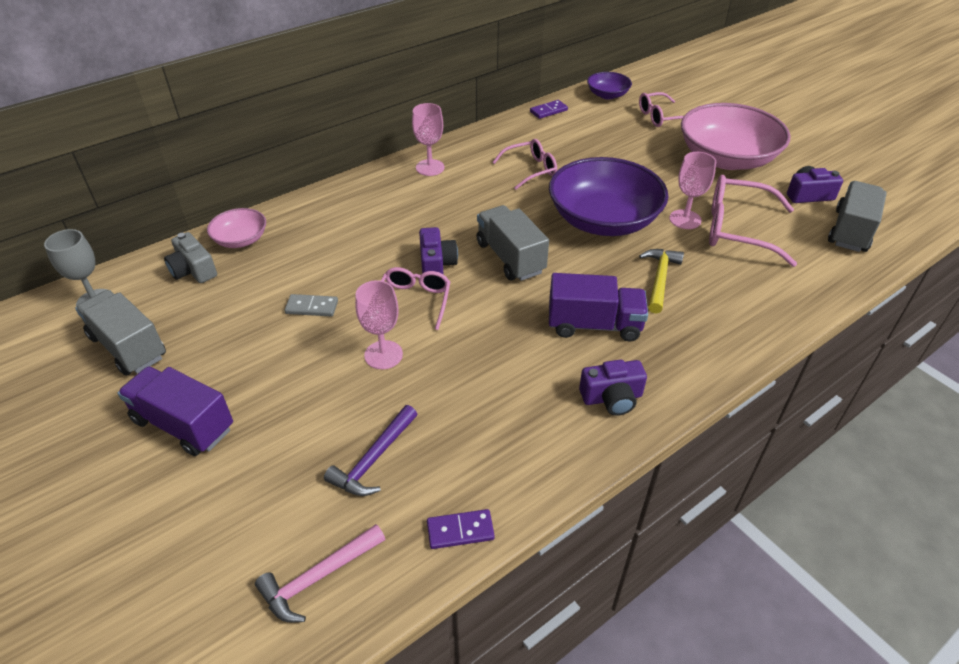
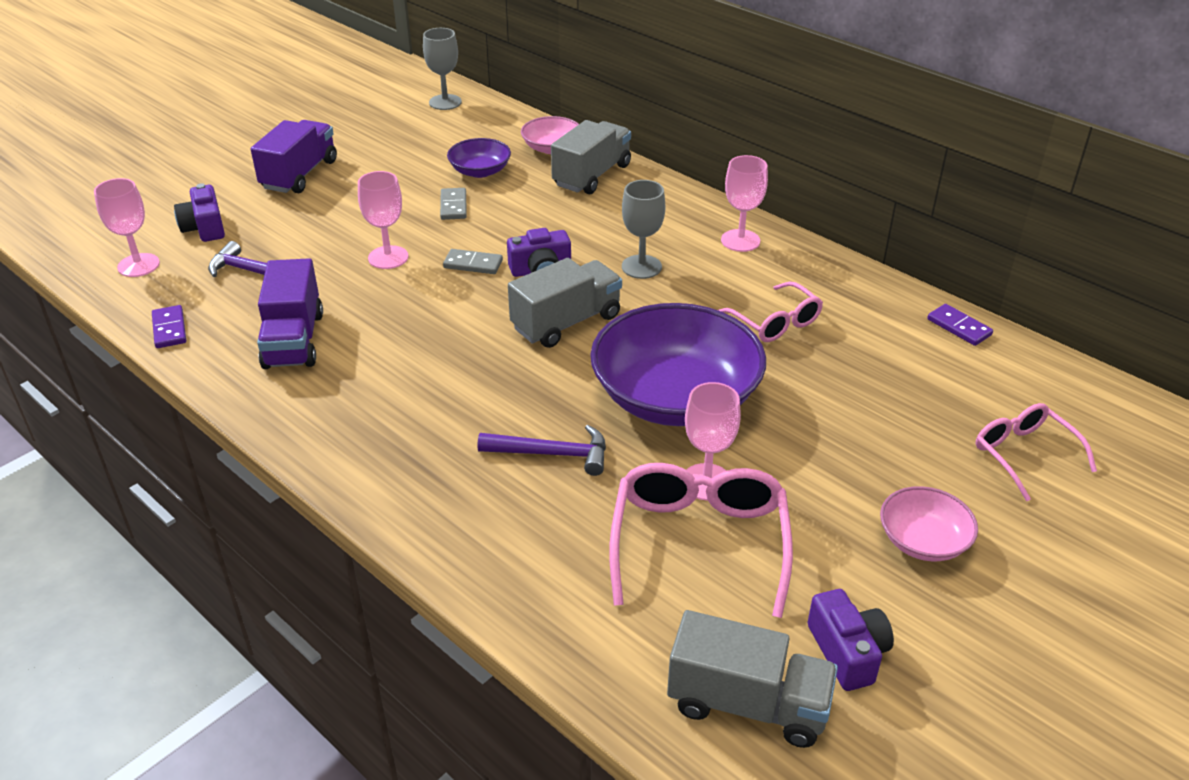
camera: 80 degrees right, 5 degrees down
grey truck [75,290,166,376] -> grey truck moved to [551,120,631,194]
grey camera [164,232,217,283] -> none
pink hammer [255,524,385,622] -> pink goblet [94,178,160,277]
pink glasses [381,267,450,330] -> grey domino [443,249,503,274]
purple truck [549,273,648,342] -> purple truck moved to [257,258,323,369]
purple camera [579,360,647,416] -> purple camera moved to [174,183,225,242]
purple bowl [587,72,632,99] -> purple bowl moved to [447,138,511,178]
yellow hammer [639,249,684,314] -> purple hammer [478,425,606,476]
pink bowl [681,103,791,170] -> pink bowl [880,486,978,562], size x0.48
none -> grey goblet [622,180,665,279]

